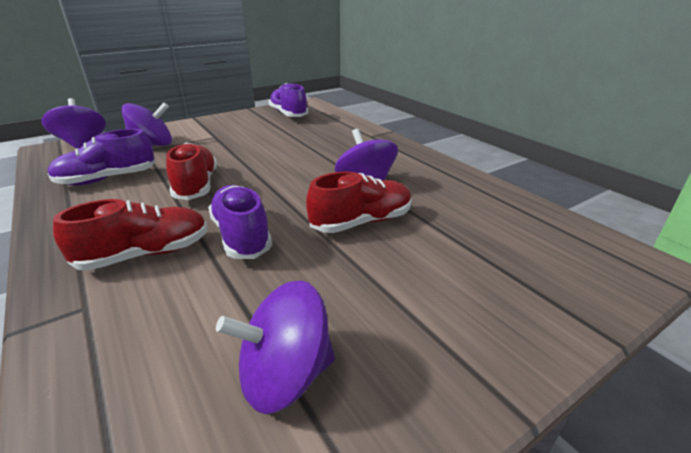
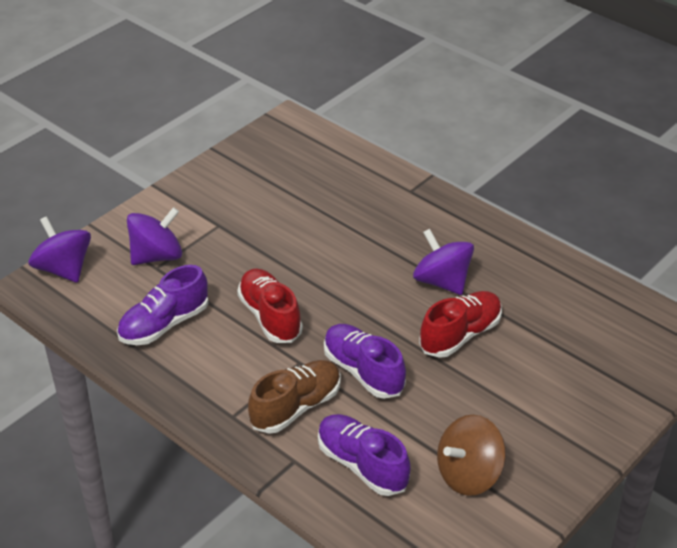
camera: 15 degrees left, 10 degrees up
red shoe [53,199,208,271] -> brown shoe [248,360,341,434]
purple spinning top [216,280,335,414] -> brown spinning top [437,415,506,496]
purple shoe [269,83,308,117] -> purple shoe moved to [318,414,411,496]

